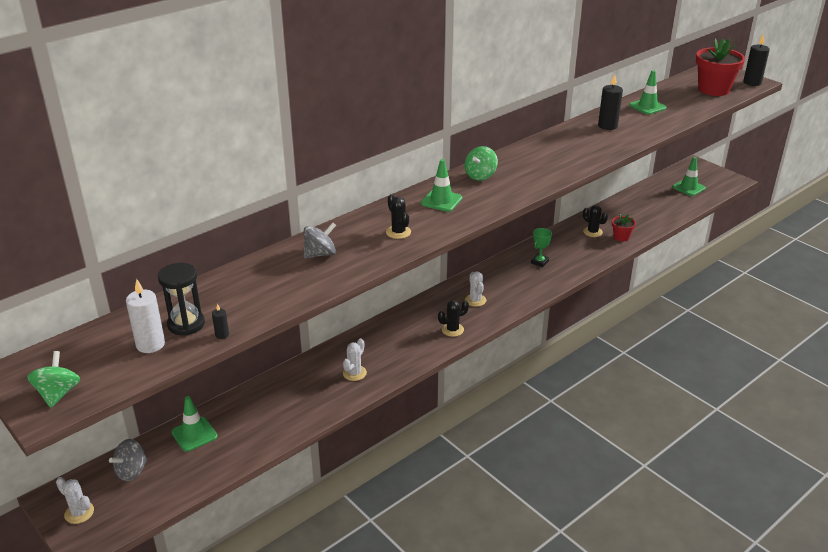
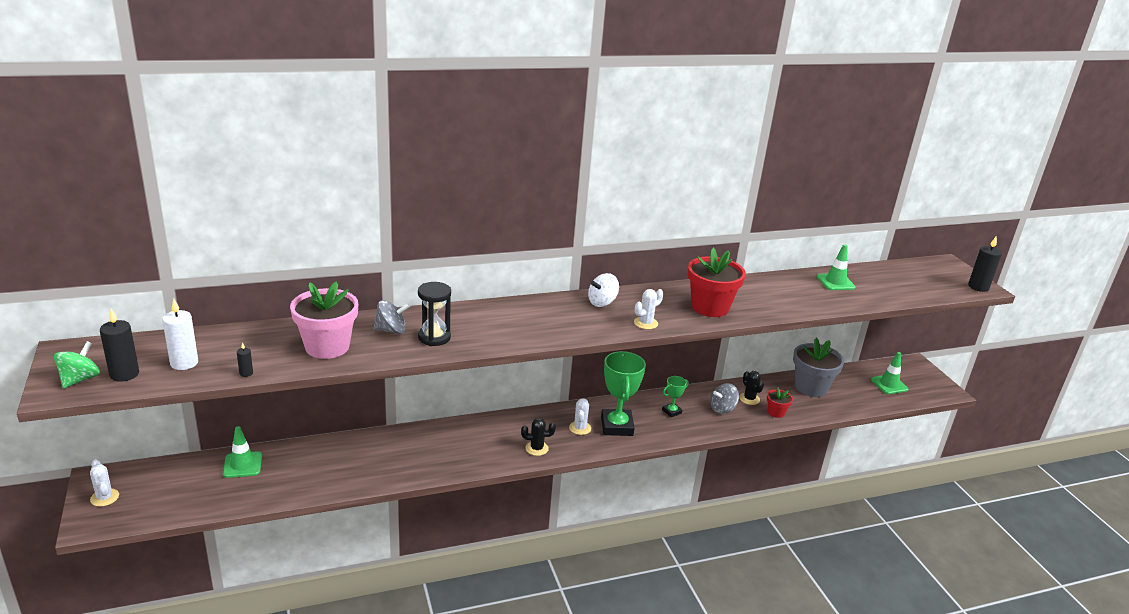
camera: 20 degrees right, 5 degrees down
grey spinning top [109,439,147,481] -> grey spinning top moved to [710,383,739,414]
black hourglass [158,263,205,336] -> black hourglass moved to [418,282,451,346]
white cactus [343,338,367,381] -> white cactus moved to [634,289,663,329]
black cactus [386,194,411,239] -> none
green traffic cone [421,159,462,212] -> none
green spinning top [465,146,498,181] -> white spinning top [588,273,619,307]
black candle [598,74,623,130] -> black candle moved to [100,309,139,382]
red flower pot [696,39,745,96] -> red flower pot moved to [688,248,746,317]
none -> pink flower pot [290,282,358,359]
none -> green trophy [601,351,646,436]
none -> grey flower pot [793,338,844,397]

